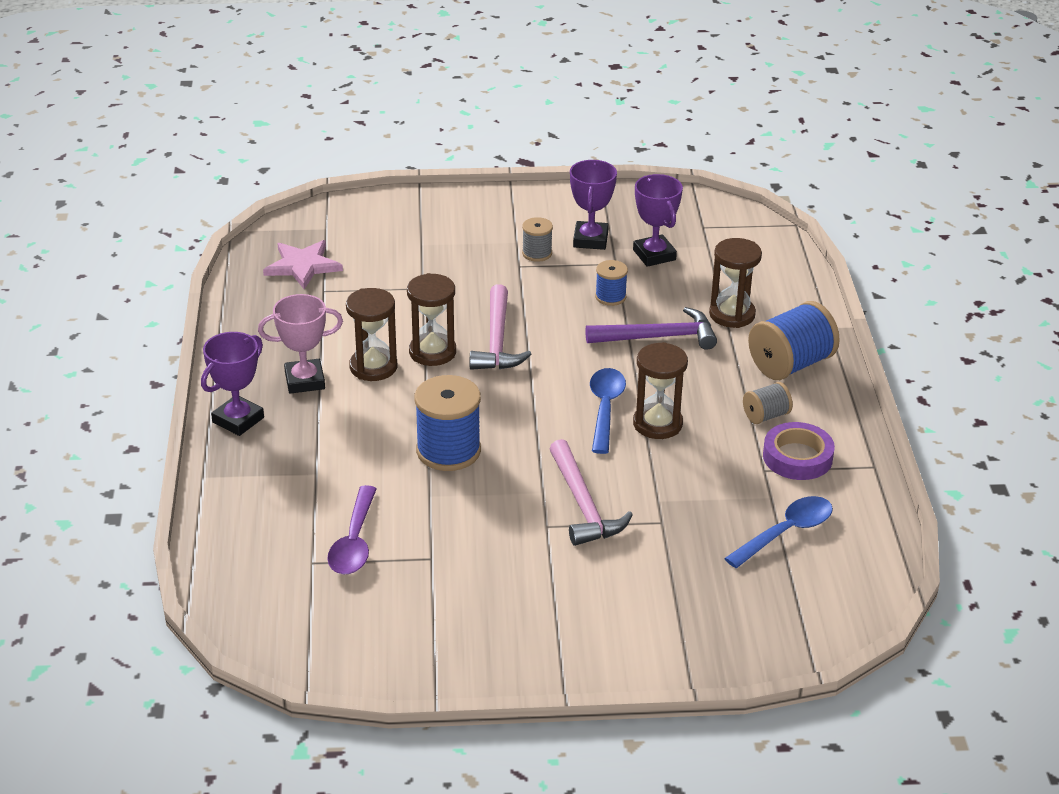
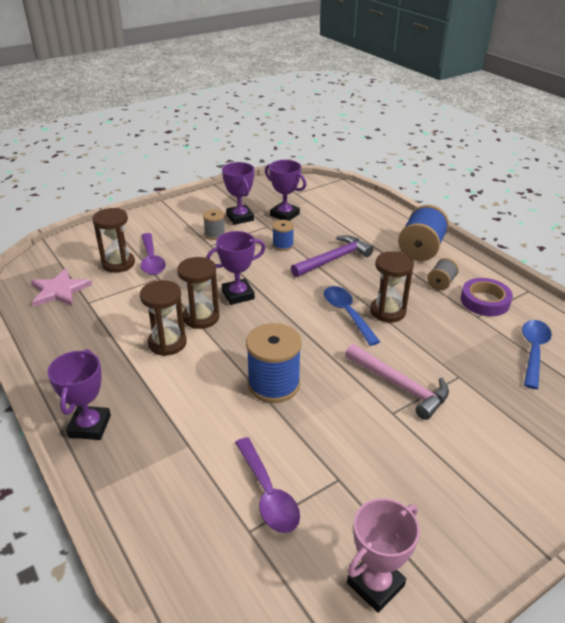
camera: 30 degrees left, 0 degrees up
pink trophy [258,294,343,394] -> pink trophy moved to [347,498,420,613]
pink hammer [470,284,532,370] -> purple trophy [206,231,265,305]
brown hourglass [709,238,762,328] -> brown hourglass moved to [92,208,135,273]
none -> purple spoon [141,233,166,275]

